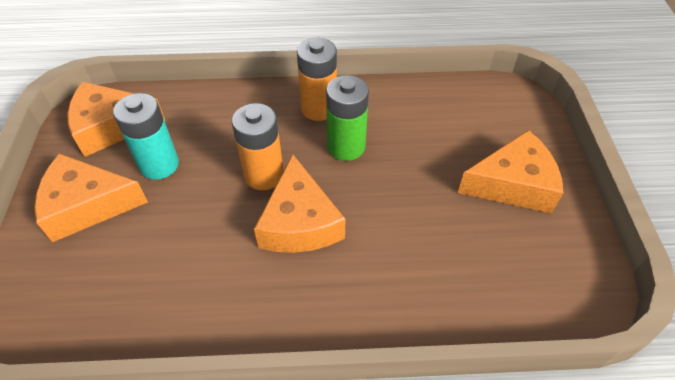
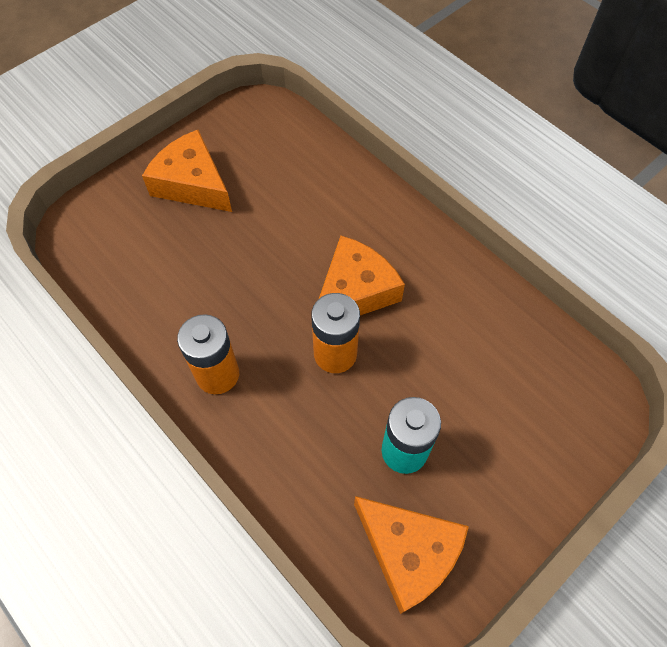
camera: 130 degrees left, 10 degrees up
orange cheese [34,153,148,242] -> none
green battery [326,75,369,161] -> none

